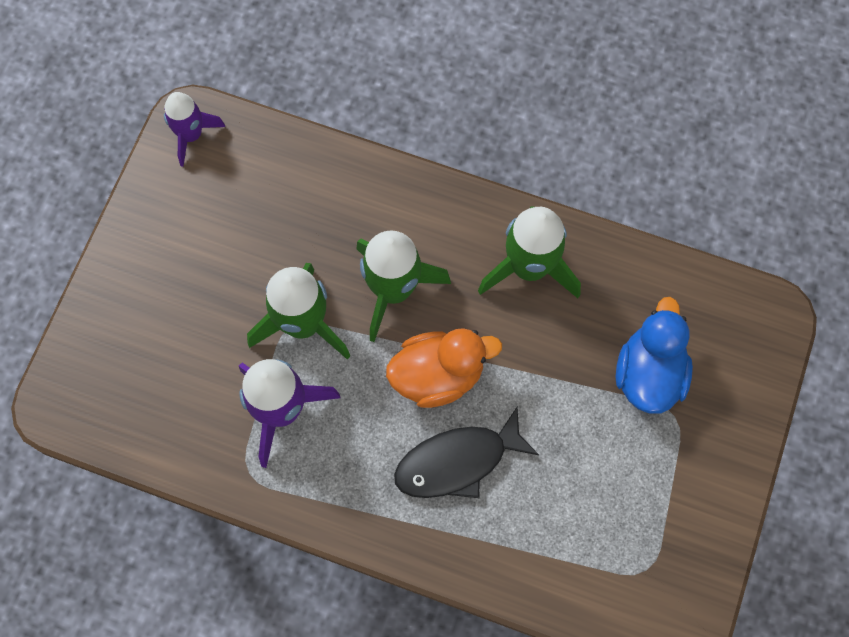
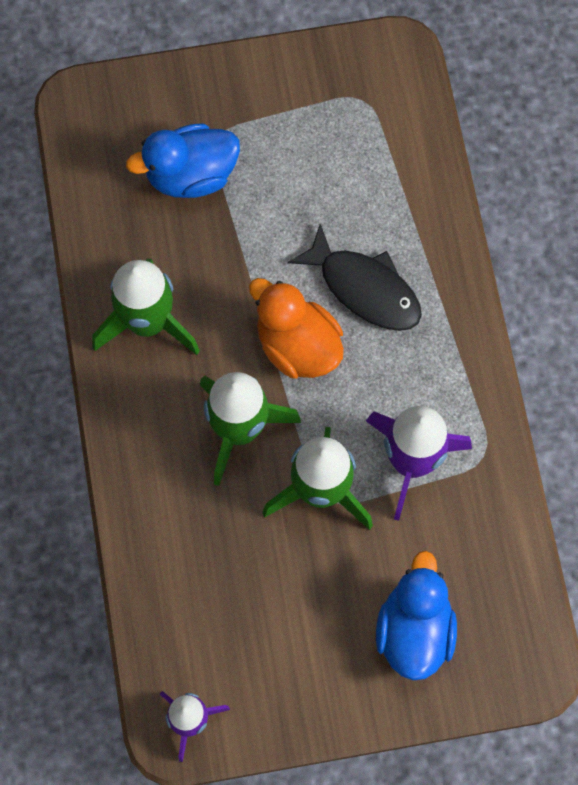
camera: 120 degrees left, 0 degrees up
none -> blue duck [376,551,457,681]

